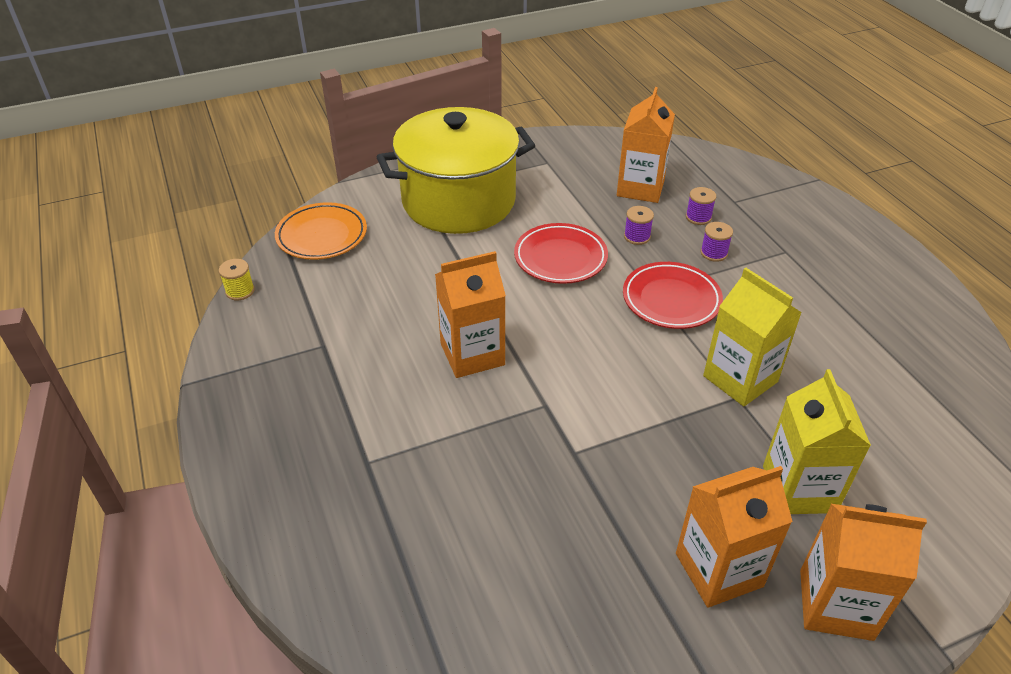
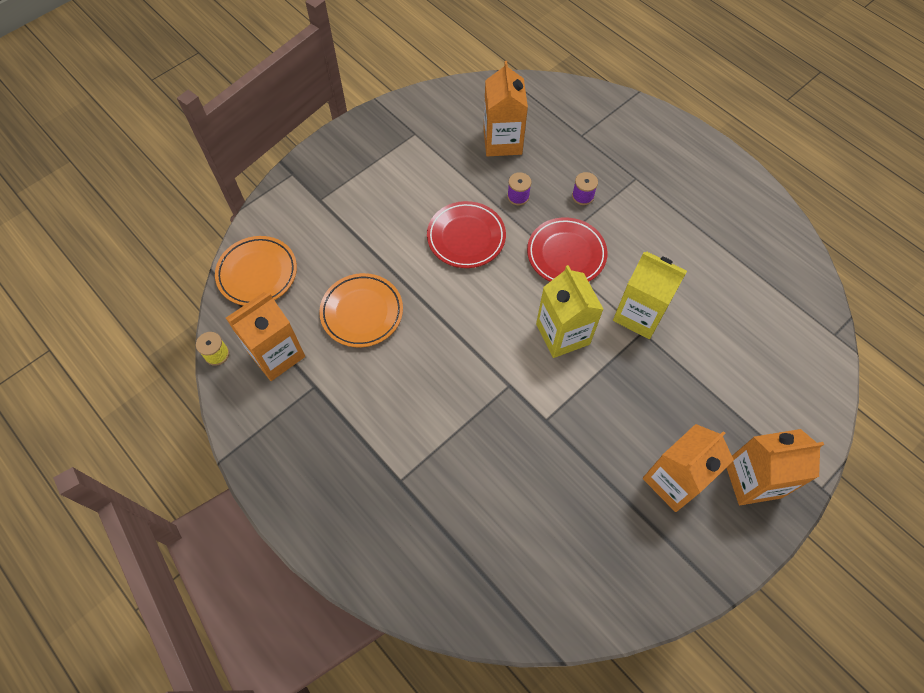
camera: 20 degrees left, 20 degrees up
yellow pot [376,107,535,234] -> none
orange carton [435,251,506,378] -> orange carton moved to [226,292,305,381]
purple spool [686,187,716,225] -> none
yellow carton [763,369,871,514] -> yellow carton moved to [536,265,604,358]
none -> orange plate [319,273,403,347]

